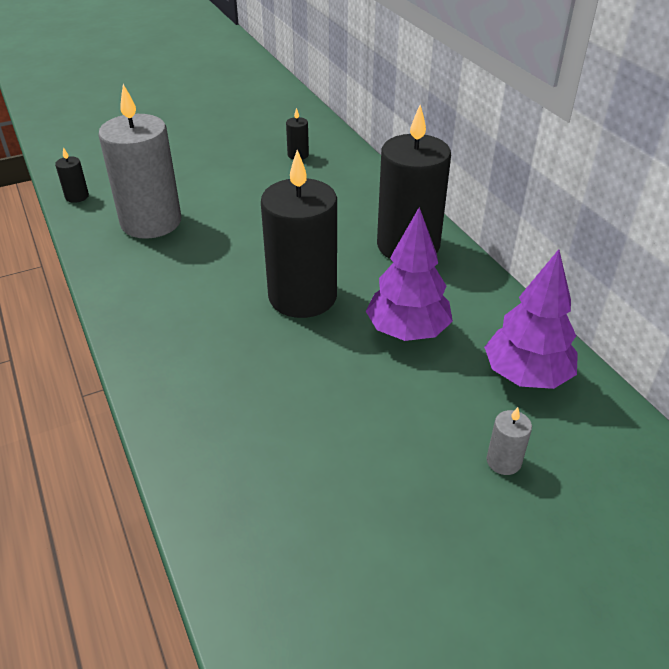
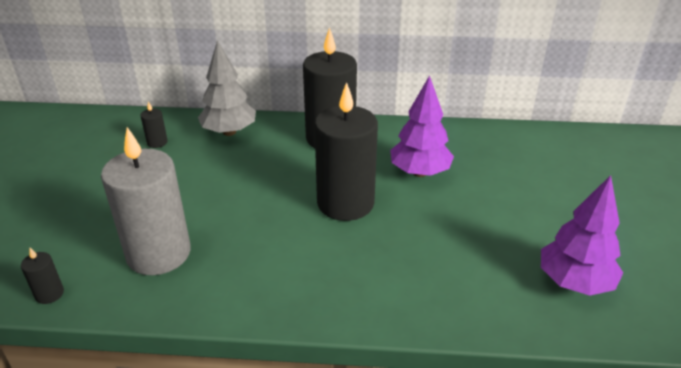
camera: 60 degrees left, 5 degrees down
purple tree [484,249,578,389] -> purple tree moved to [541,175,623,296]
grey candle [487,407,532,475] -> none
none -> grey tree [198,40,256,136]

